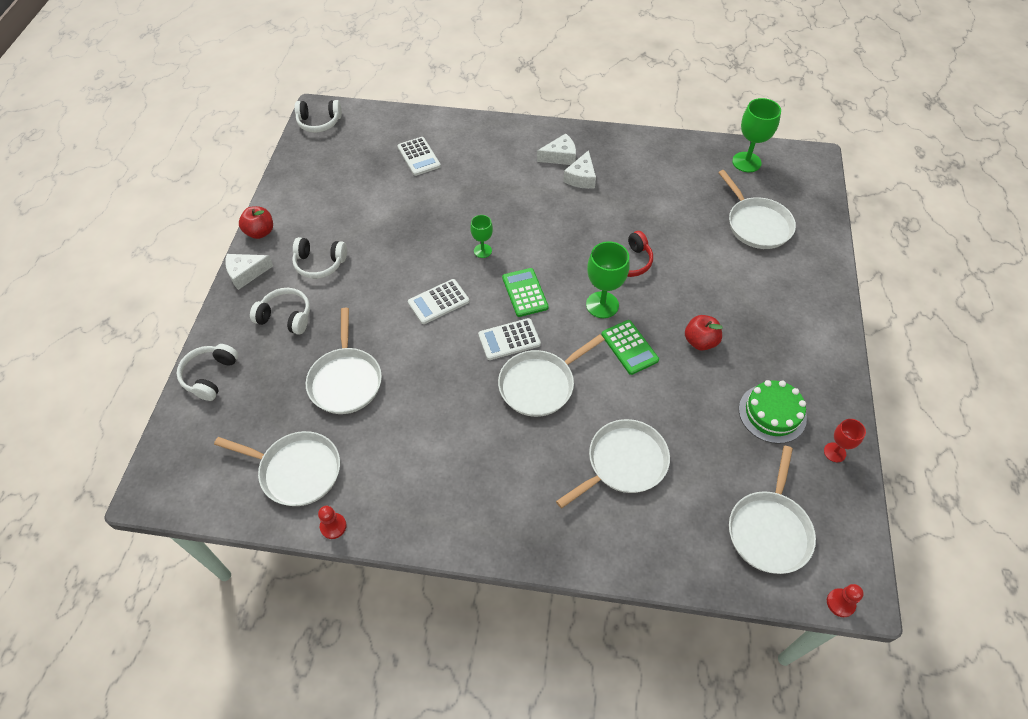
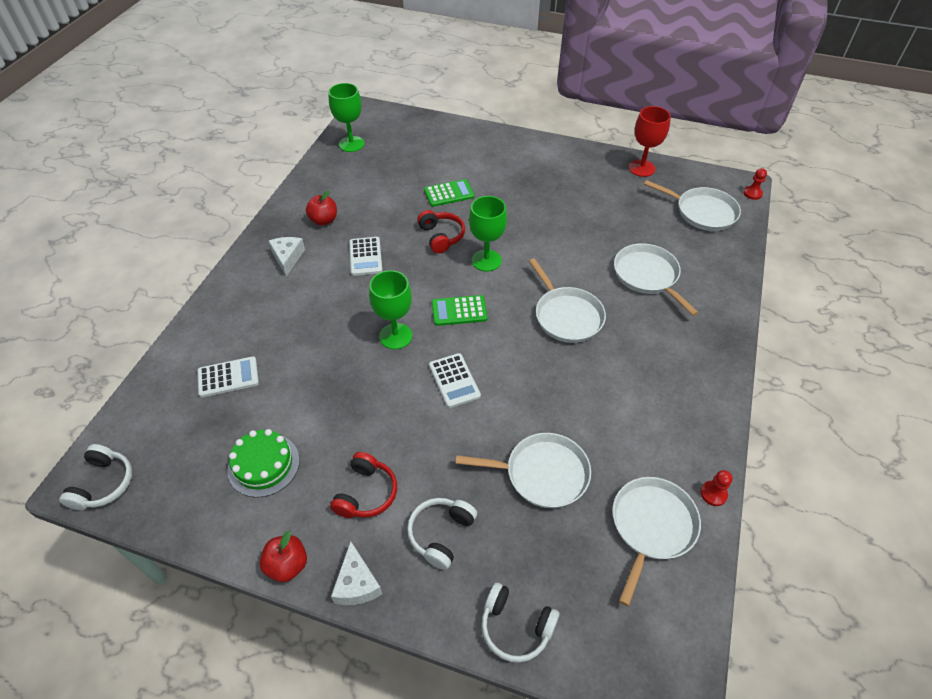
camera: 80 degrees left, 5 degrees down
white headphones [292,237,347,279] -> red headphones [330,452,397,518]
green goblet [470,215,493,258] -> green goblet [369,270,412,349], size x1.71
white calculator [478,318,541,360] -> white calculator moved to [349,237,382,276]
white cheese [563,150,596,189] -> none
green calculator [601,320,659,375] -> green calculator moved to [424,179,474,207]
red apple [685,315,723,351] -> red apple moved to [306,190,337,225]
white pan [718,170,796,249] -> none
green cake [739,380,807,444] -> green cake moved to [228,429,300,498]
red goblet [824,419,866,462] -> red goblet [629,106,671,177], size x1.71

